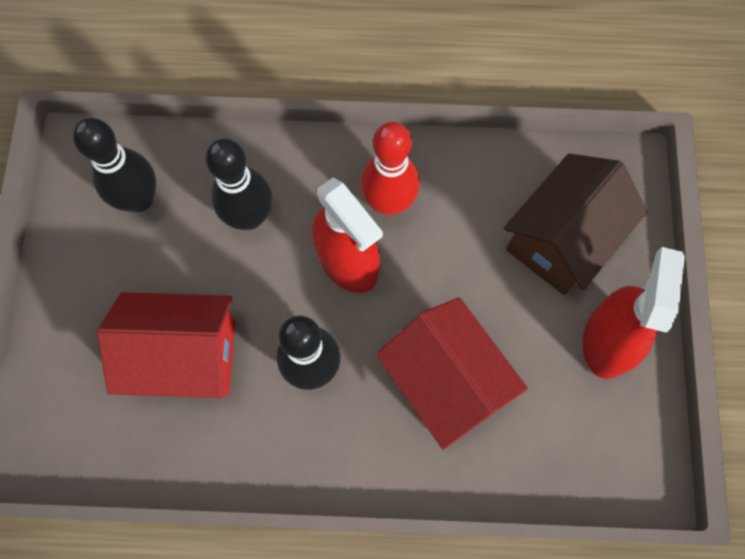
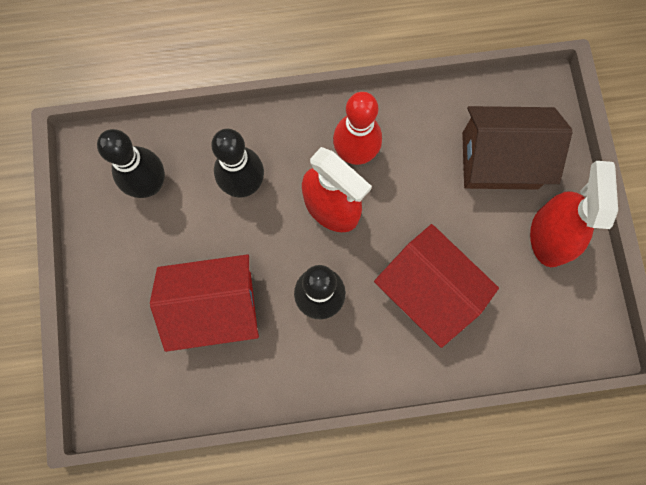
camera: 10 degrees left, 5 degrees up
brown house [504,154,647,295] -> brown house turned 60 degrees clockwise [462,106,572,190]

